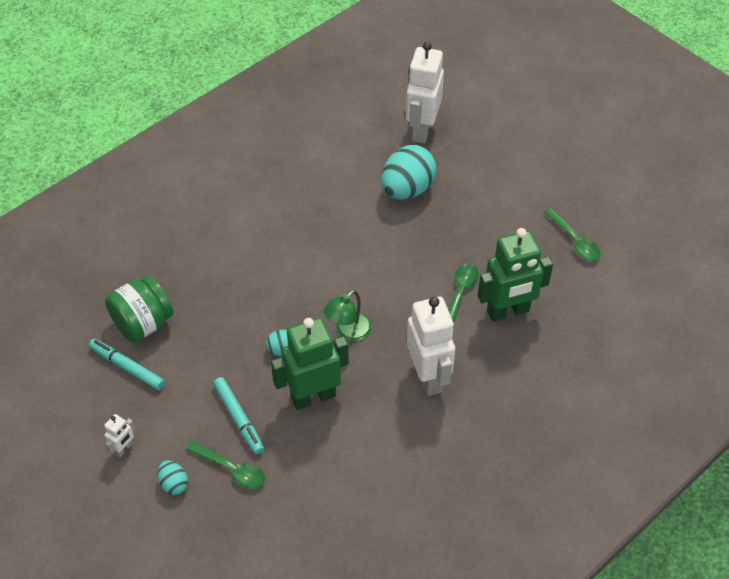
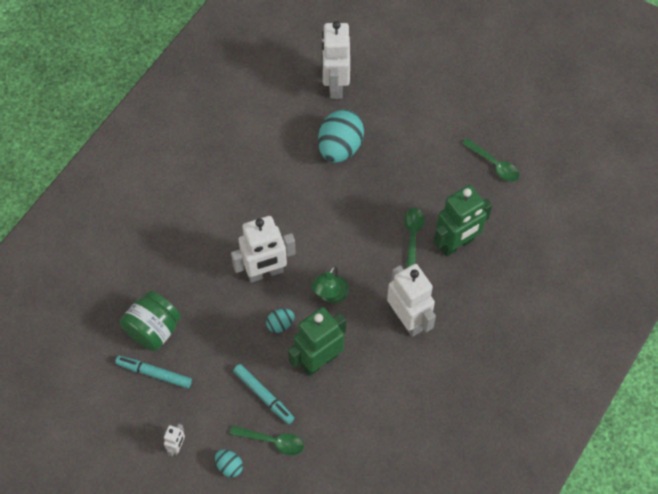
camera: 15 degrees left, 10 degrees up
none -> white robot [231,216,296,283]

